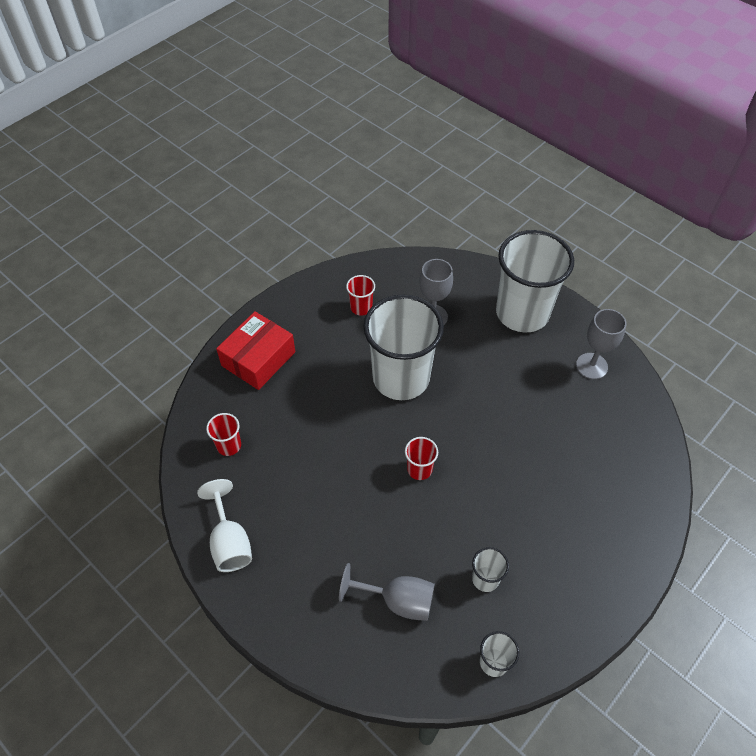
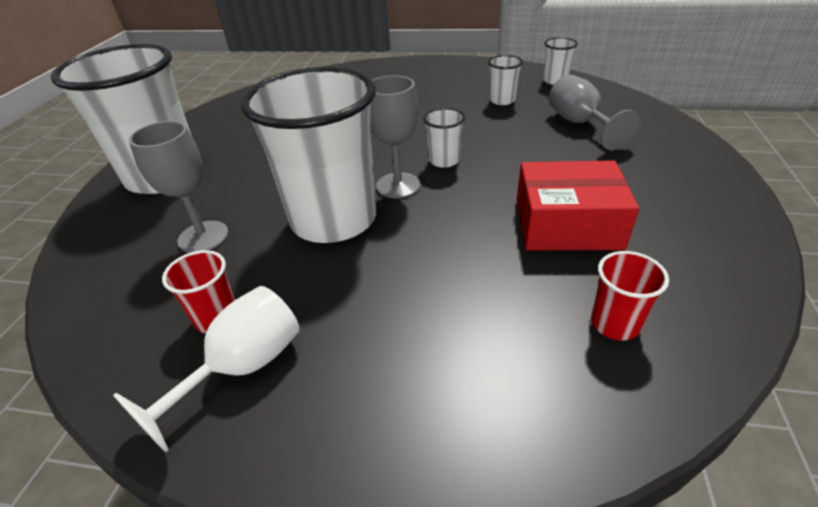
camera: 120 degrees left, 15 degrees down
white goblet [197,479,252,572] -> white goblet moved to [113,286,300,453]
red box [216,311,295,390] -> red box moved to [517,160,639,250]
red cup [405,437,438,480] -> white cup [423,108,465,168]
grey goblet [576,309,626,379] -> grey goblet moved to [371,75,420,198]

